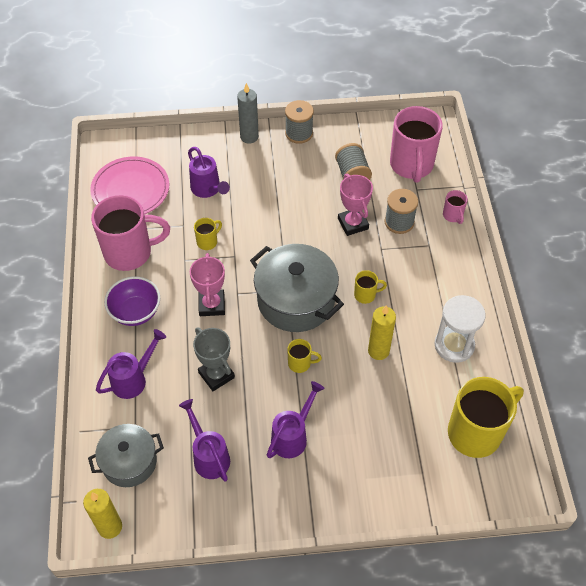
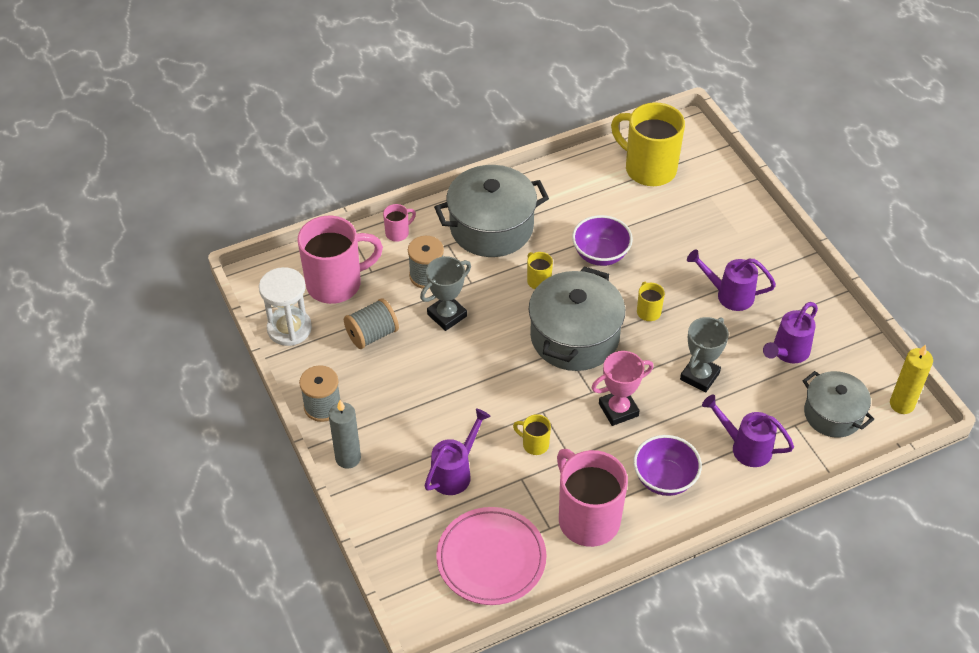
camera: 110 degrees left, 5 degrees down
pink trophy [338,173,373,236] -> grey trophy [420,256,471,331]
yellow candle [368,305,396,360] -> purple bowl [572,215,633,266]
white hourglass [434,295,486,363] -> white hourglass moved to [259,267,312,346]
none -> grey pot [434,165,549,257]

